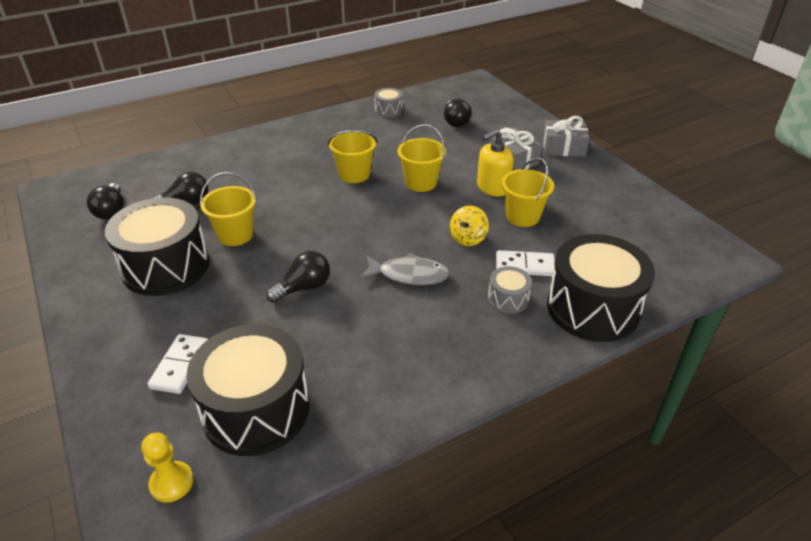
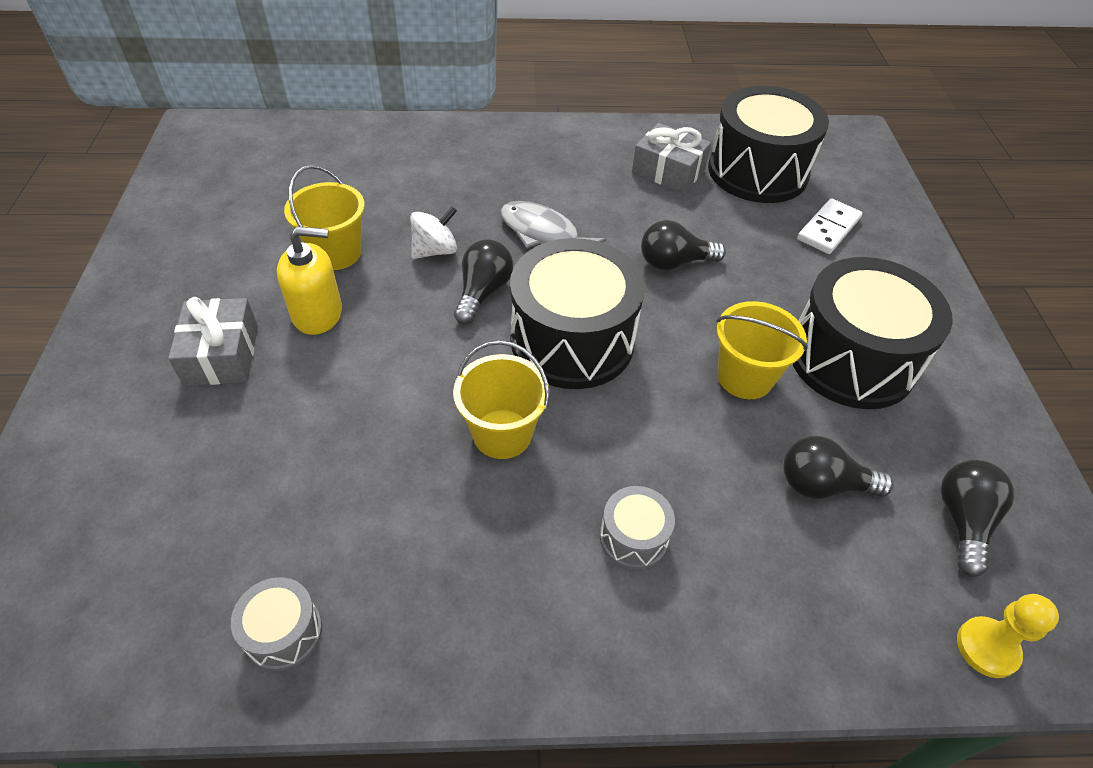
camera: 155 degrees left, 10 degrees up
yellow pawn [141,433,194,503] -> yellow pawn moved to [957,594,1059,678]
yellow bucket [398,124,446,192] -> none
black light bulb [444,99,472,127] -> black light bulb moved to [454,240,513,324]
yellow spinning top [450,206,489,246] -> white spinning top [410,206,457,259]
grey drum [488,266,532,314] -> grey drum moved to [600,486,675,570]
white domino [496,250,556,276] -> none
grey gift [543,116,589,157] -> grey gift moved to [632,123,711,193]
black drum [547,234,655,342] -> black drum moved to [510,238,645,389]

